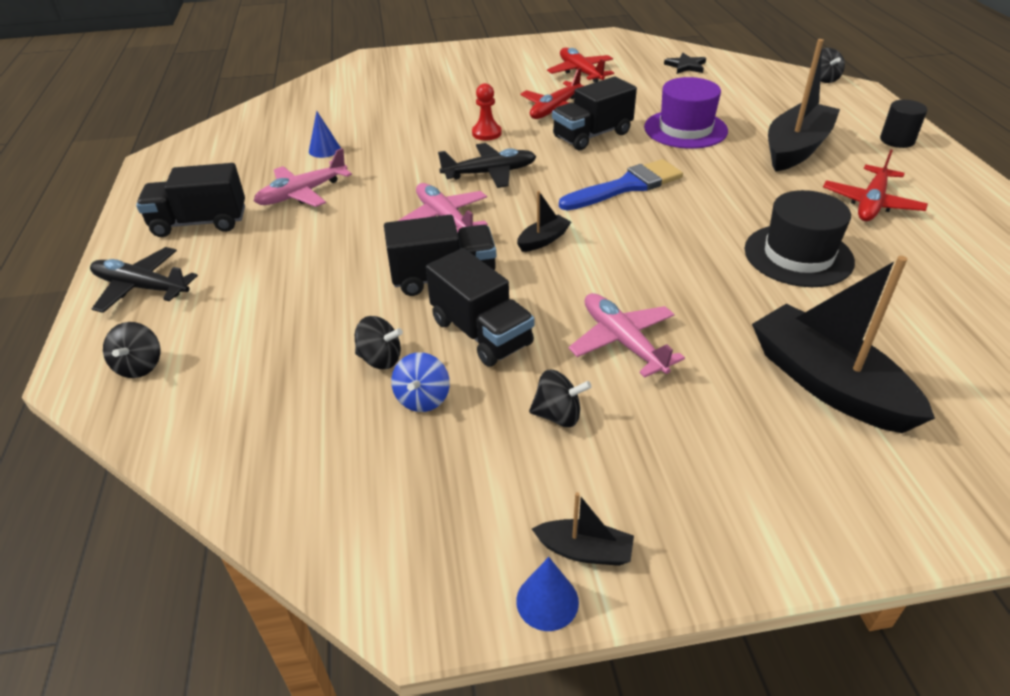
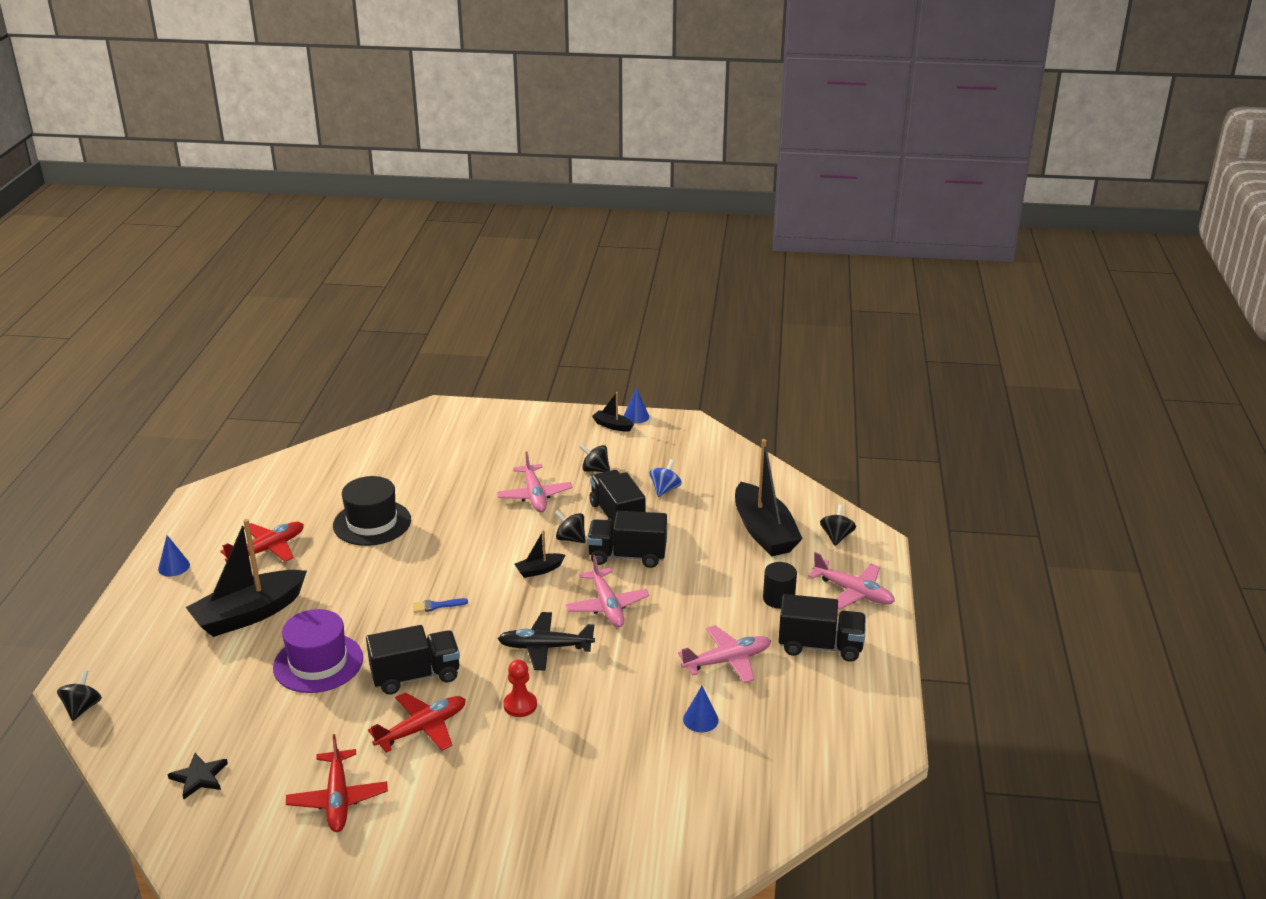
camera: 165 degrees left, 10 degrees down
black plane [90,247,198,313] -> pink plane [808,552,895,610]
black spinning top [355,316,403,369] -> black spinning top moved to [555,510,586,543]
blue brush [559,159,683,210] -> blue brush [413,598,468,613], size x0.44
black boat [752,256,935,433] -> black boat moved to [735,439,803,556]
black cylinder [880,100,927,148] -> black cylinder moved to [763,562,797,609]
none -> blue cone [158,535,190,577]

